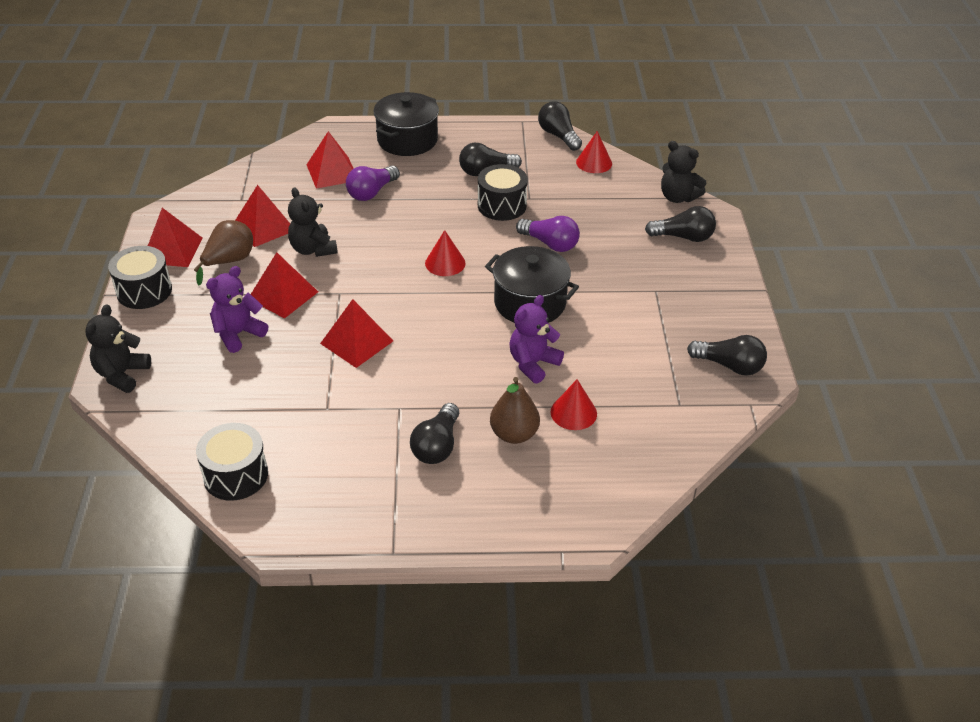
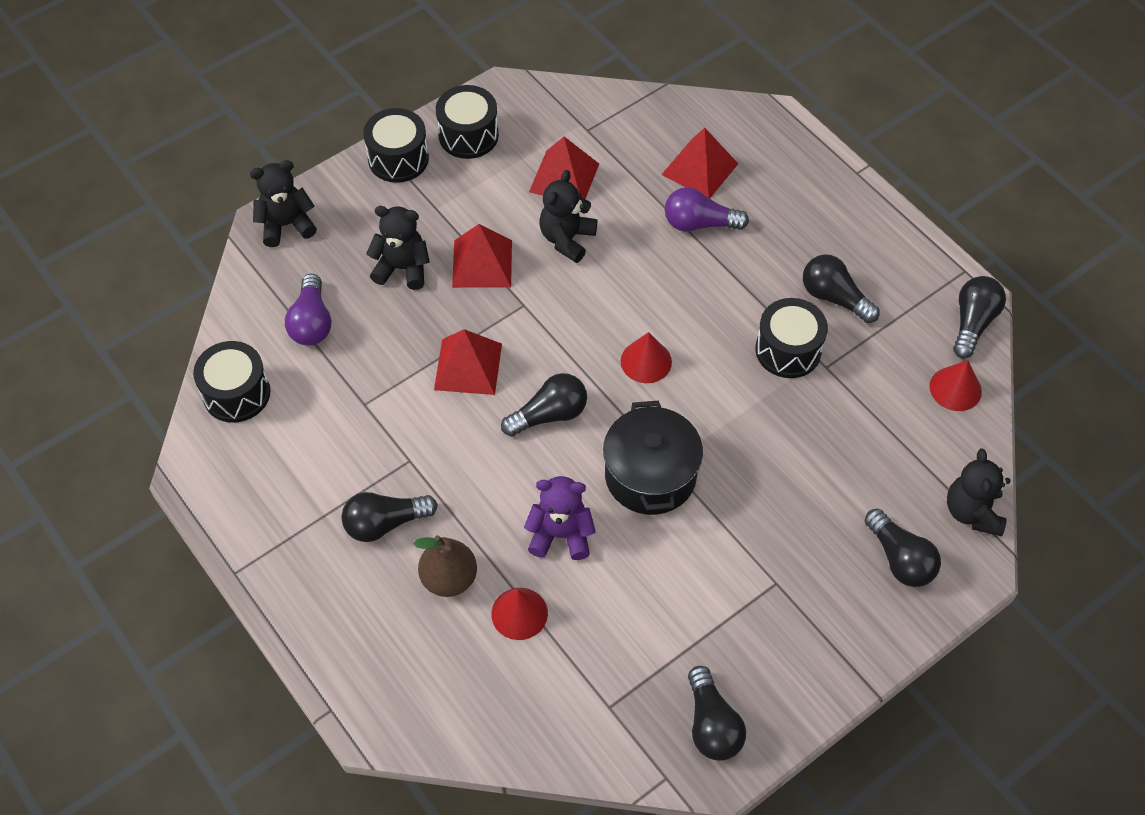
camera: 55 degrees right, 15 degrees up
red pyramid [148,208,202,267] -> black drum [436,85,499,159]
brown pear [194,220,253,286] -> none
purple teddy bear [206,266,268,353] -> black teddy bear [366,206,430,290]
black pot [374,92,439,156] -> none
purple light bulb [516,216,580,252] -> purple light bulb moved to [285,274,331,346]
none -> black light bulb [501,373,587,436]

